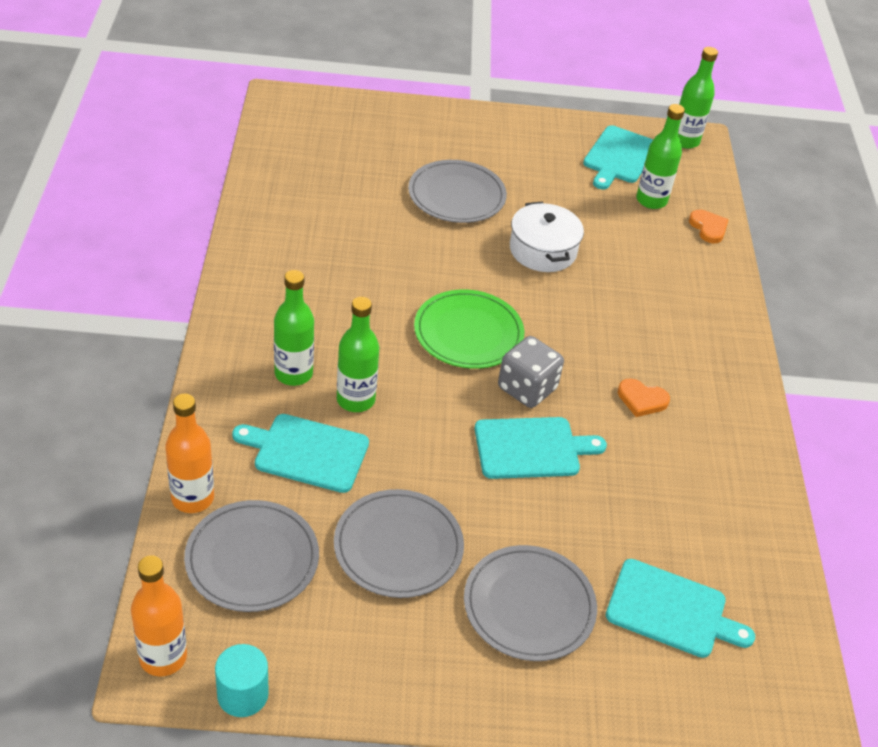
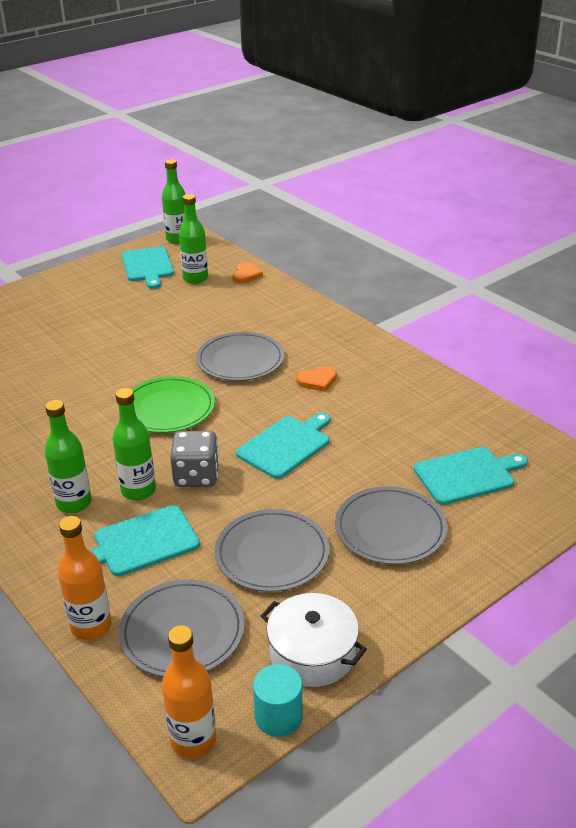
camera: 35 degrees left, 10 degrees down
grey plate [408,160,507,223] -> grey plate moved to [196,332,284,381]
grey dice [498,336,564,408] -> grey dice moved to [170,431,219,487]
white pot [510,202,584,272] -> white pot moved to [261,593,367,687]
orange heart [689,210,729,243] -> orange heart turned 75 degrees clockwise [233,262,263,283]

